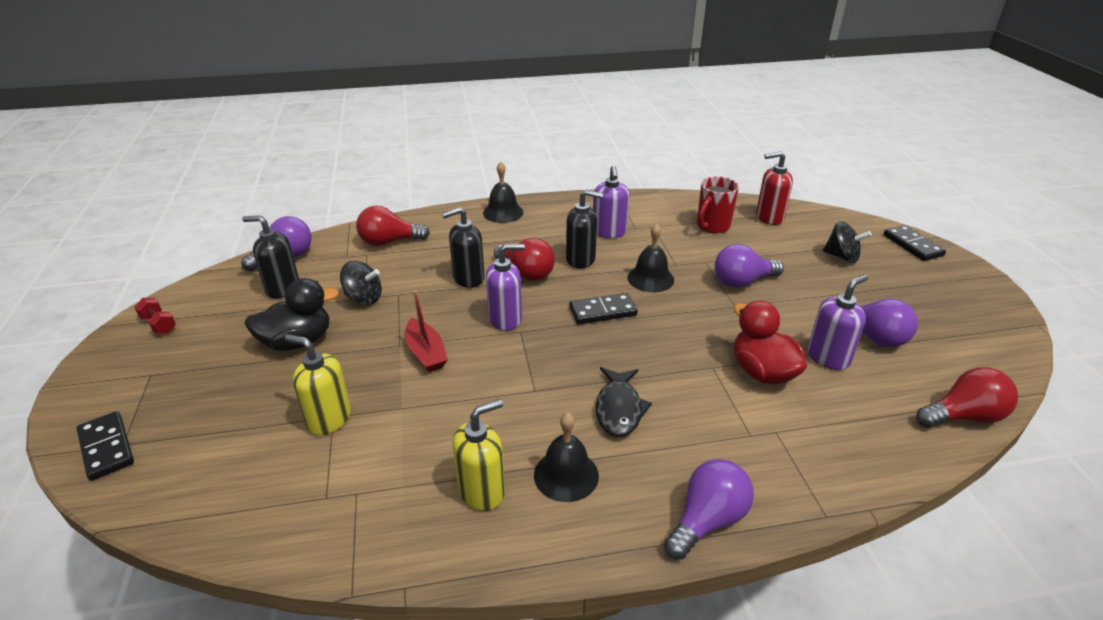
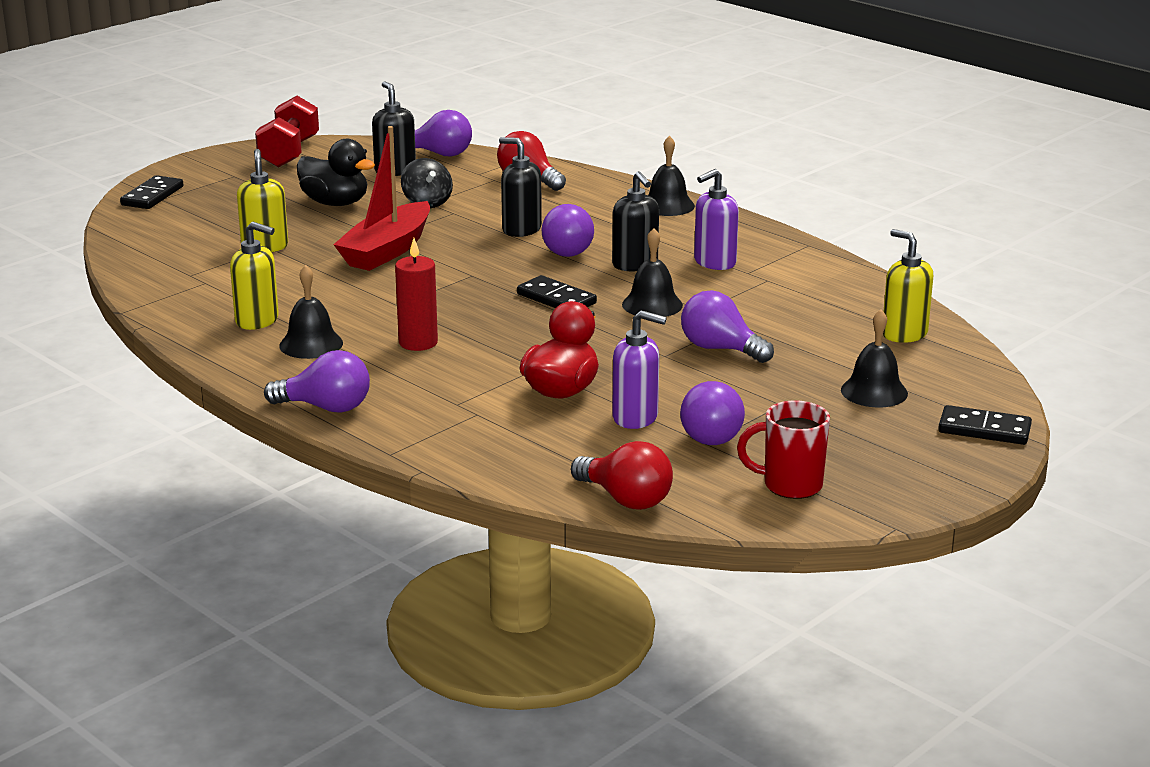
camera: 55 degrees right, 10 degrees down
red dumbbell [134,298,176,334] -> red dumbbell [255,96,319,167], size x2.02
red boat [405,290,448,372] -> red boat [333,126,430,271], size x1.66
purple soap dispenser [486,244,525,331] -> none
red light bulb [494,238,555,281] -> purple light bulb [541,204,594,257]
black fish [595,367,652,437] -> red candle [395,238,438,351]
red mug [697,176,739,234] -> red mug moved to [737,400,830,499]
red soap dispenser [756,151,793,225] -> yellow soap dispenser [883,229,933,343]
black spinning top [823,221,872,263] -> black bell [841,310,908,408]
black domino [884,225,946,261] -> black domino turned 75 degrees clockwise [938,405,1032,445]

